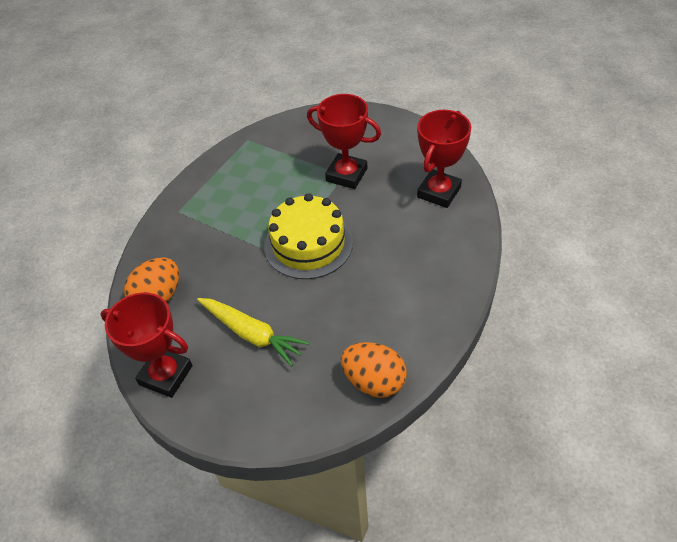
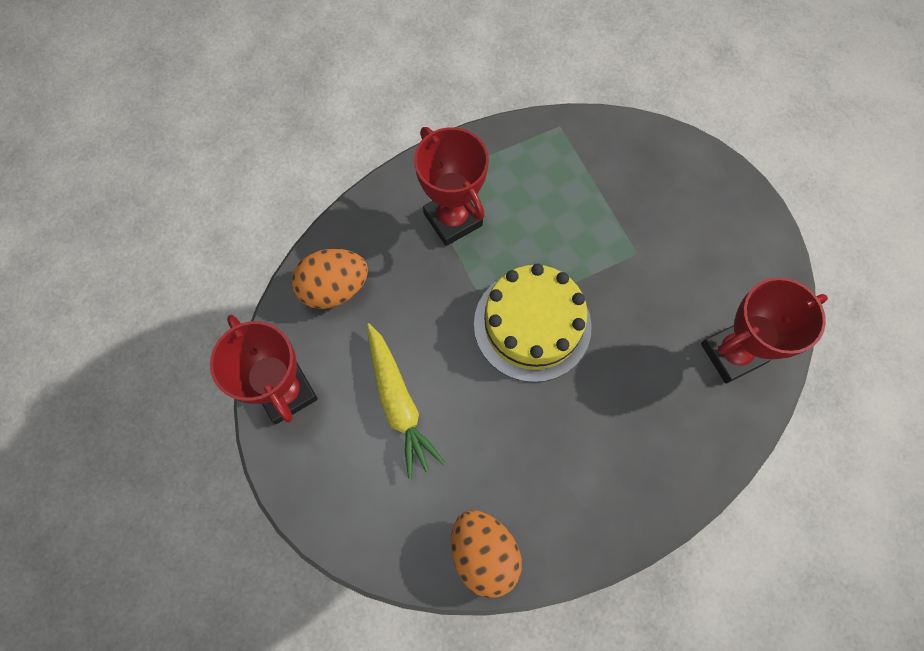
camera: 30 degrees right, 20 degrees up
red trophy [307,94,381,189] -> red trophy moved to [414,127,489,246]

